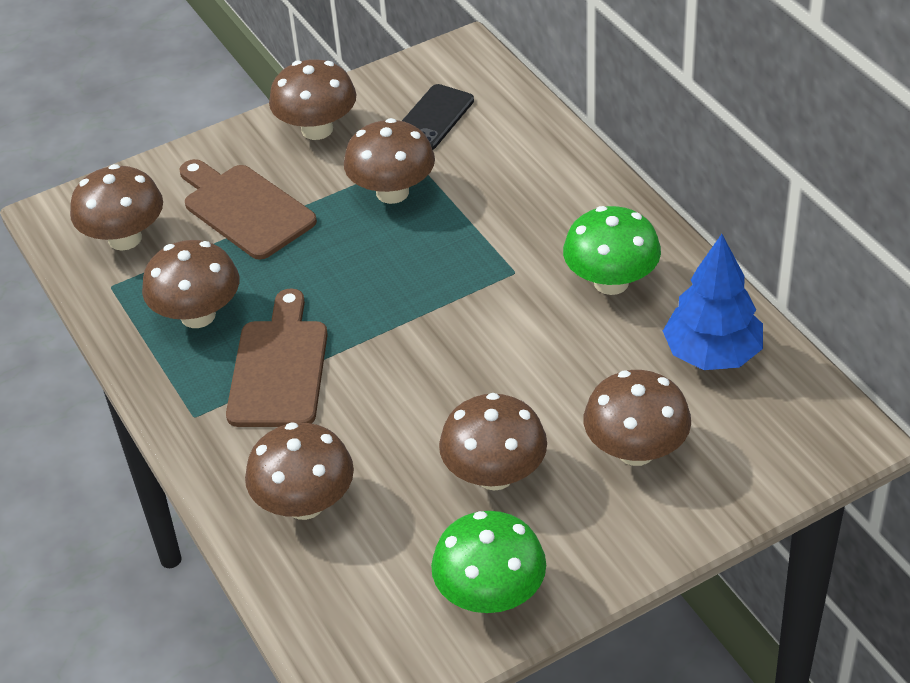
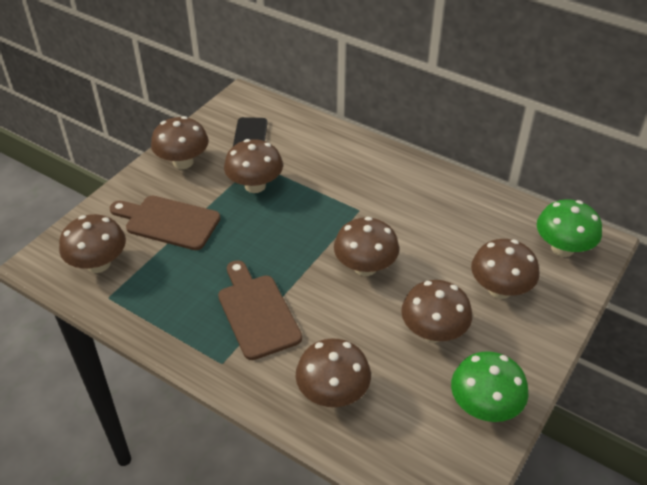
camera: 30 degrees left, 0 degrees up
brown mushroom [142,240,239,328] -> brown mushroom moved to [334,217,399,276]
green mushroom [563,206,661,295] -> green mushroom moved to [537,199,602,257]
blue tree [663,234,763,370] -> none

